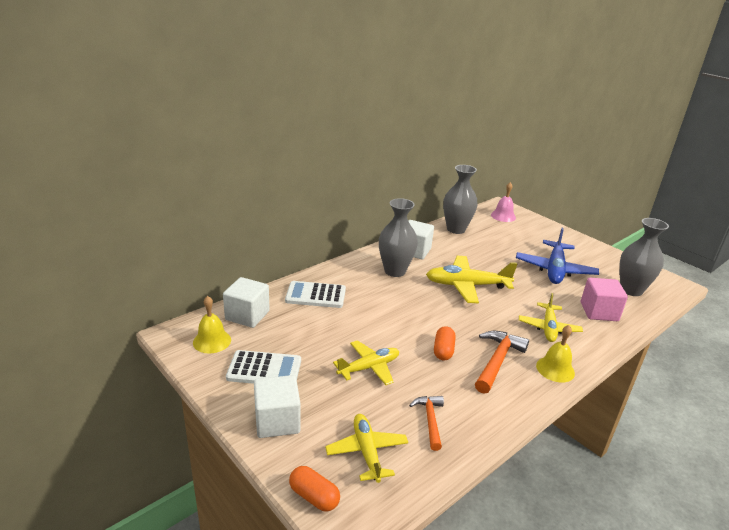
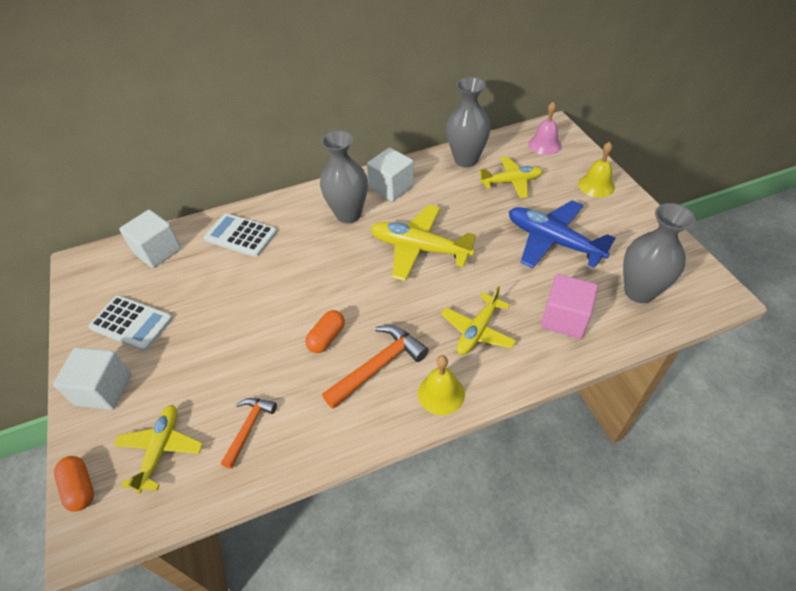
camera: 25 degrees right, 20 degrees up
yellow bell [193,296,231,354] -> yellow bell moved to [578,142,615,198]
yellow plane [333,340,399,385] -> yellow plane moved to [479,157,543,198]
blue plane [516,228,599,284] -> blue plane turned 90 degrees clockwise [509,200,615,269]

